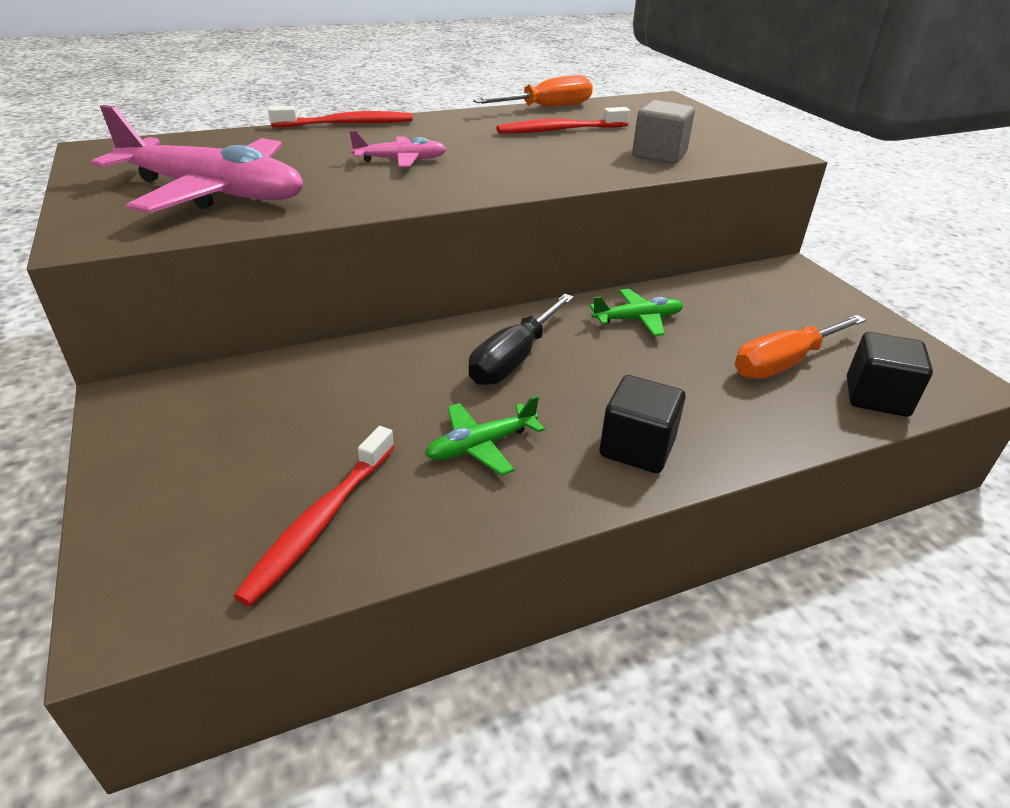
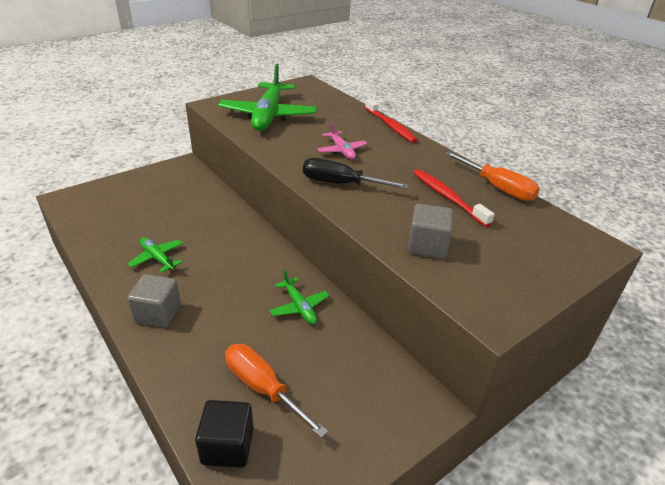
camera: 75 degrees right, 0 degrees up
pink plane [91,105,303,213] -> green plane [218,64,317,131]
red toothbrush [234,426,395,606] -> none
black screwdriver [469,294,574,385] -> black screwdriver moved to [303,158,409,189]
black cube [599,375,686,473] -> grey cube [127,274,181,327]

